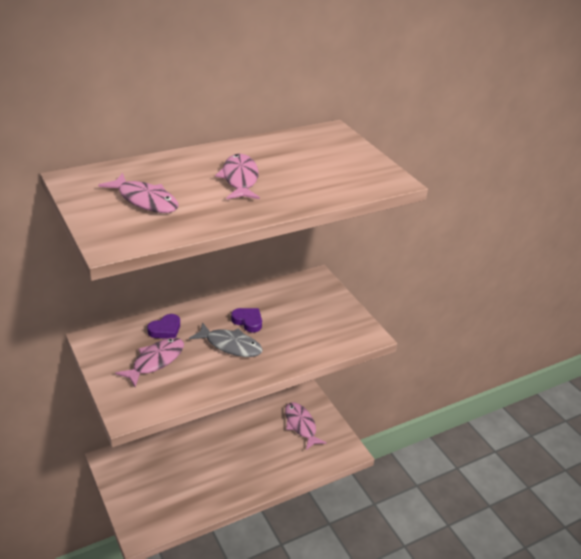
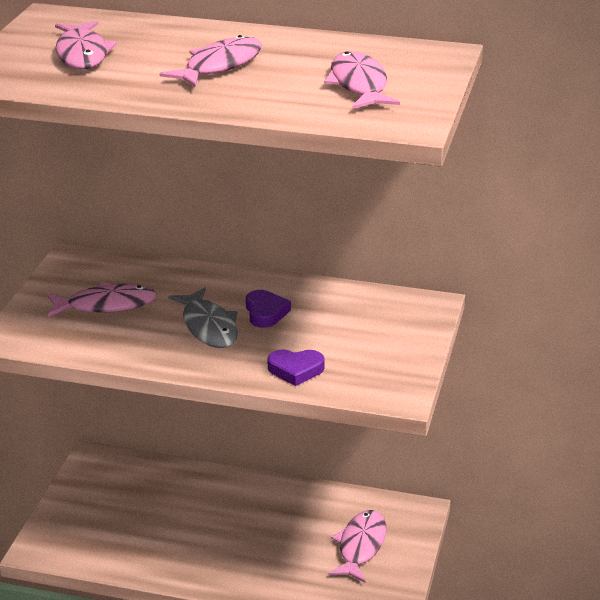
camera: 45 degrees right, 5 degrees down
purple heart [147,314,180,339] -> purple heart moved to [268,349,325,386]
none -> pink fish [324,51,400,108]

